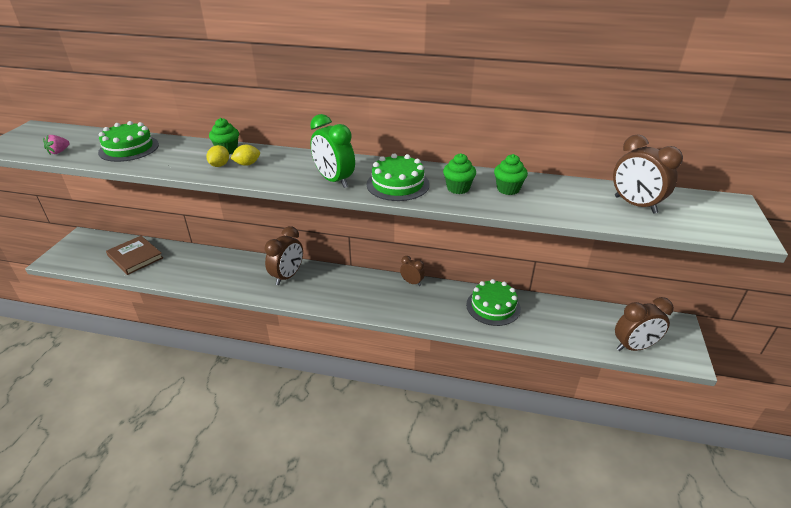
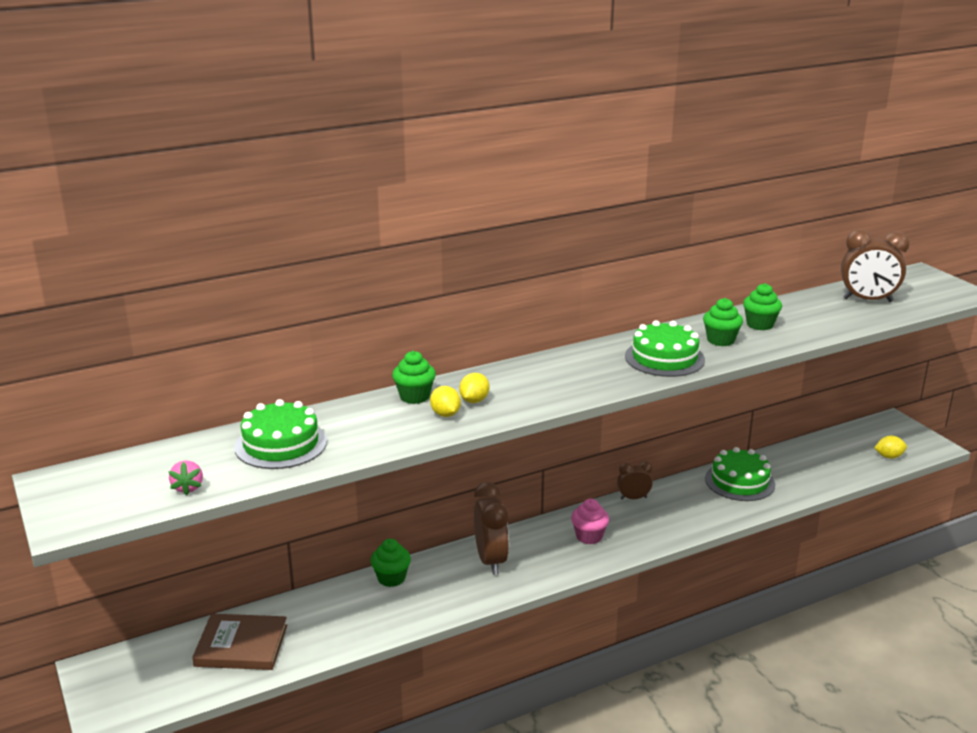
camera: 40 degrees left, 10 degrees down
green clock [310,114,355,188] -> none
brown clock [615,297,674,351] -> yellow lemon [874,435,907,459]
none -> green cupcake [370,539,411,587]
none -> pink cupcake [571,499,609,544]

